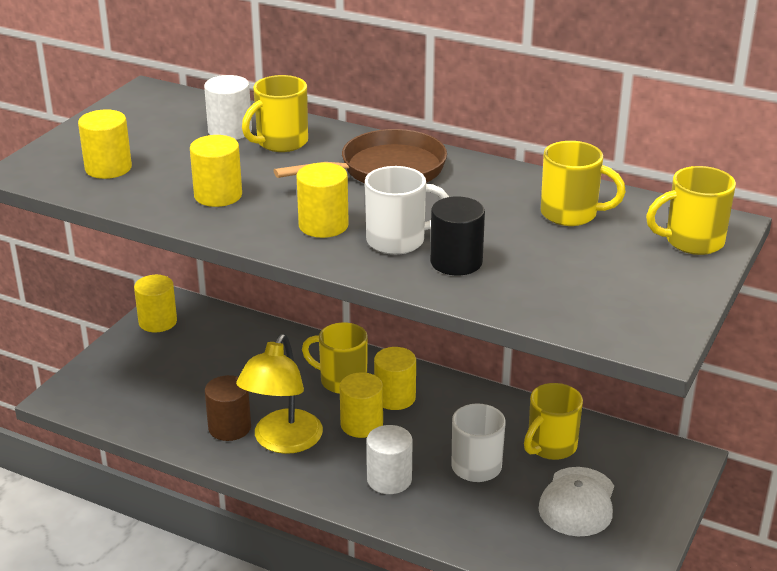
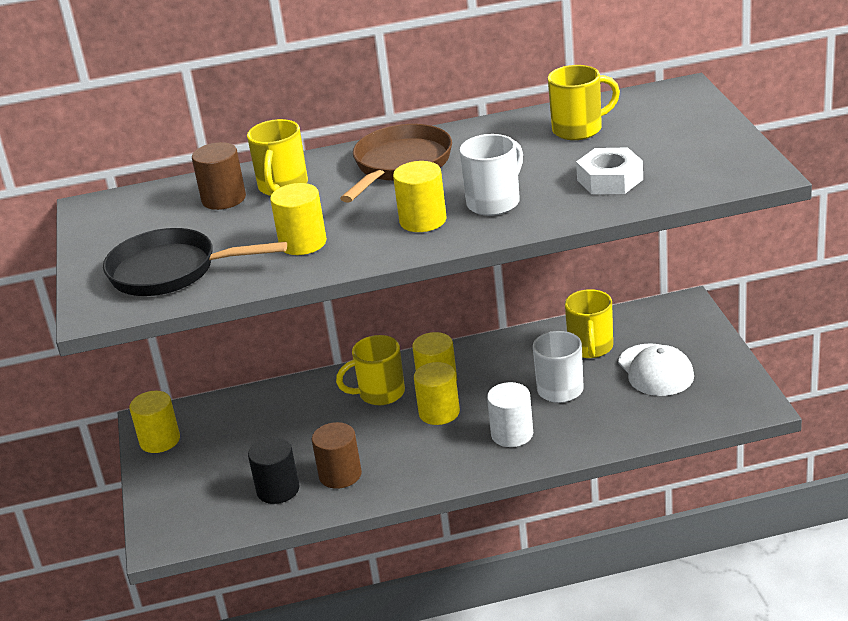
camera: 35 degrees left, 0 degrees up
yellow cylinder [78,109,132,179] -> black pan [103,228,287,296]
white cylinder [204,75,252,140] -> brown cylinder [192,142,246,210]
yellow lamp [236,334,323,454] -> none
black cylinder [430,197,485,275] -> black cylinder moved to [248,437,299,504]
yellow mug [646,166,736,255] -> none
none -> white nut [576,147,643,194]

